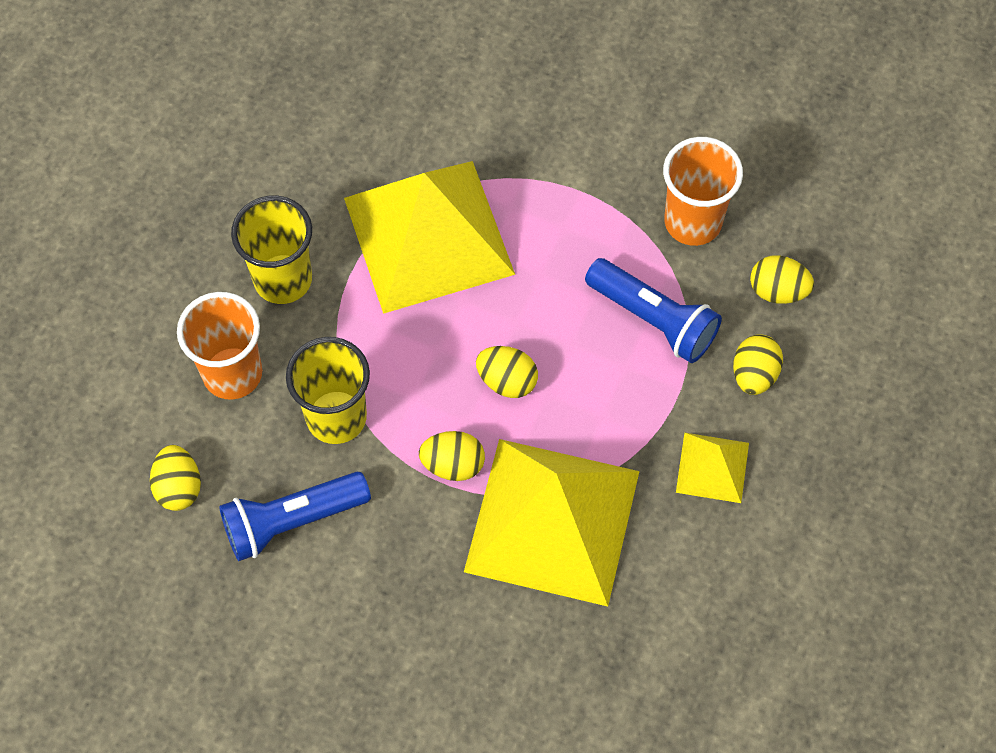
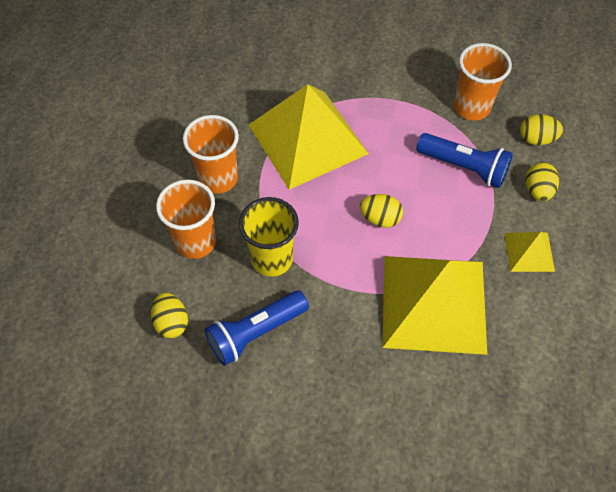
camera: 10 degrees left, 5 degrees down
yellow cup [231,196,312,304] -> orange cup [183,115,239,194]
yellow egg [419,431,485,481] -> none

